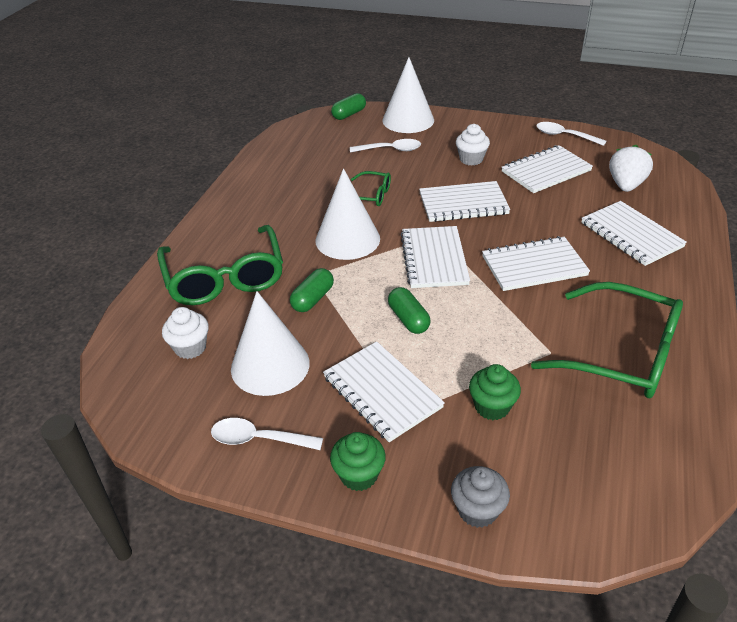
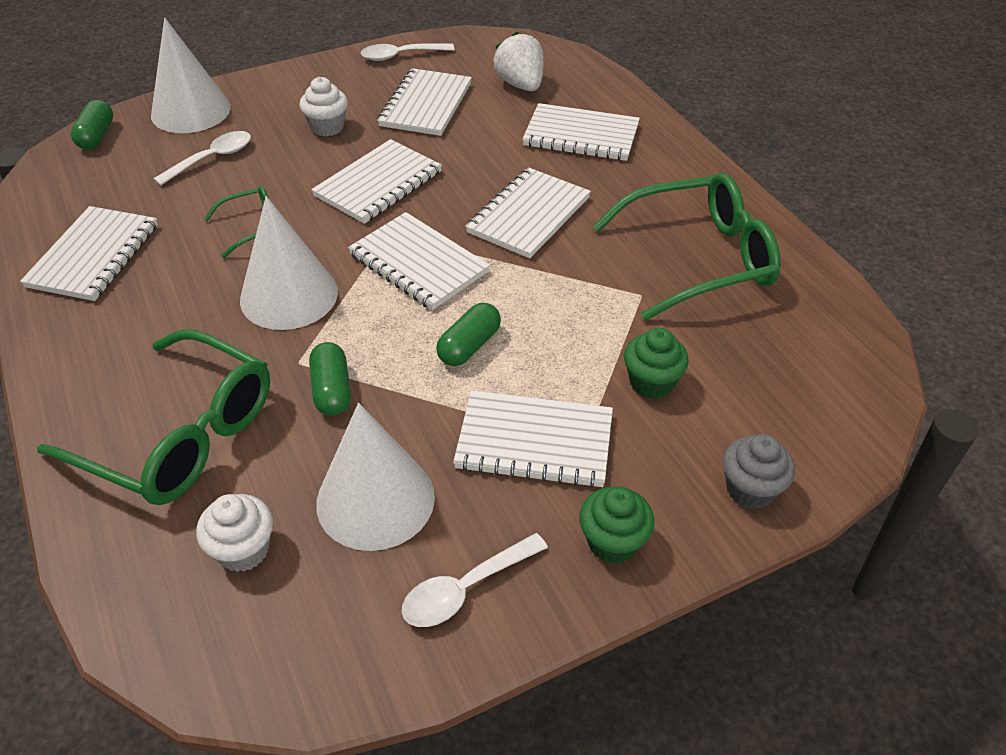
camera: 45 degrees left, 5 degrees up
green capsule [388,287,430,334] -> green capsule turned 75 degrees counterclockwise [436,303,501,366]
none -> white notebook [20,206,158,301]

